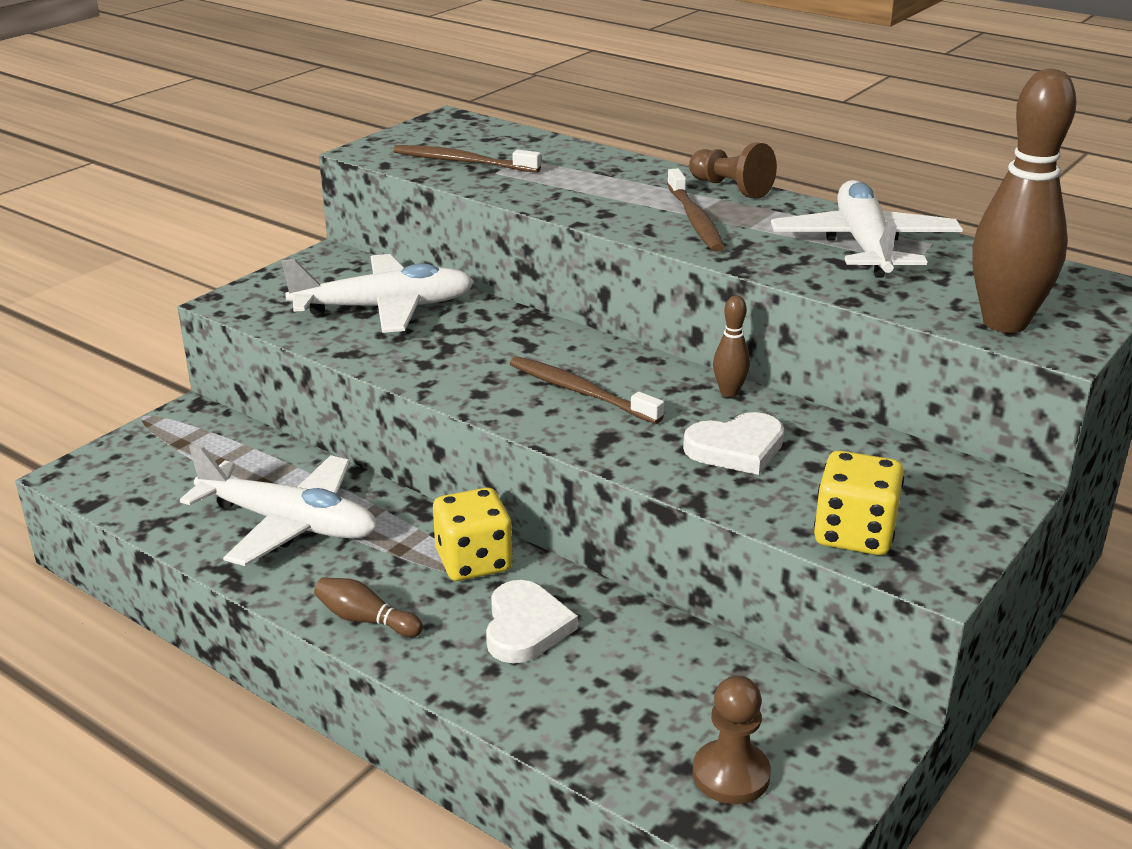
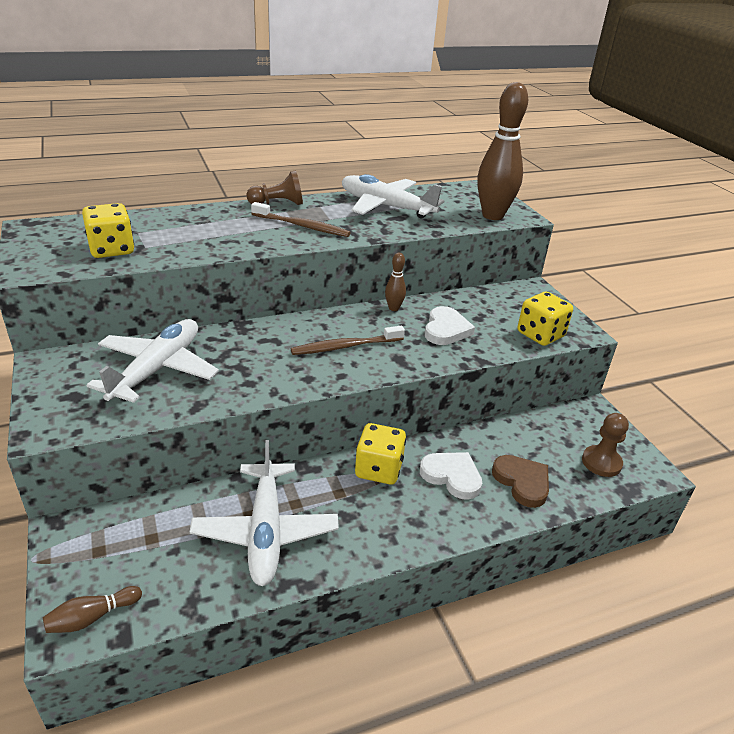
camera: 60 degrees left, 5 degrees up
white plane [180,444,377,566] -> white plane turned 120 degrees clockwise [190,440,339,586]
brown bowling pin [314,577,423,637] -> brown bowling pin moved to [43,586,142,633]
brown toothbrush [393,145,541,173] -> yellow dice [82,203,134,258]
none -> brown heart [492,455,549,508]

